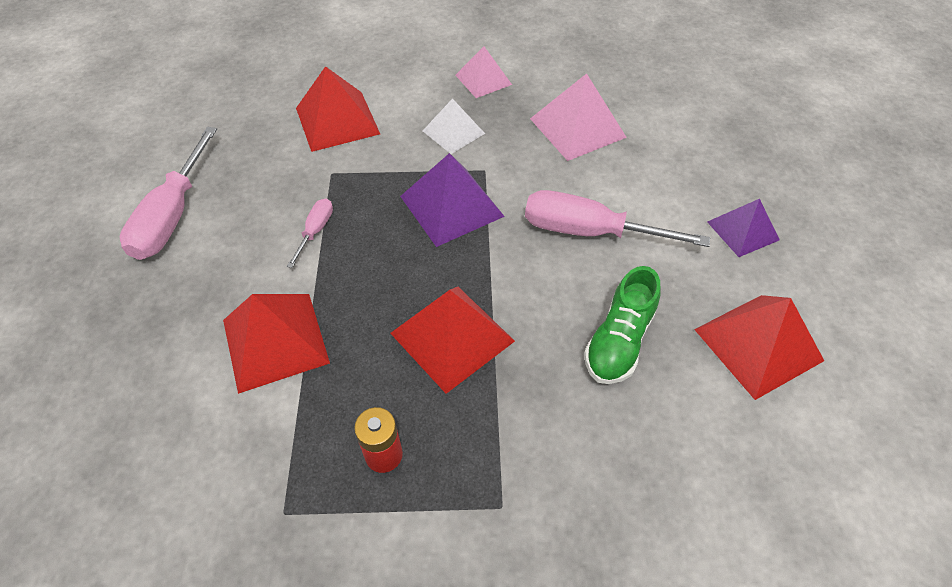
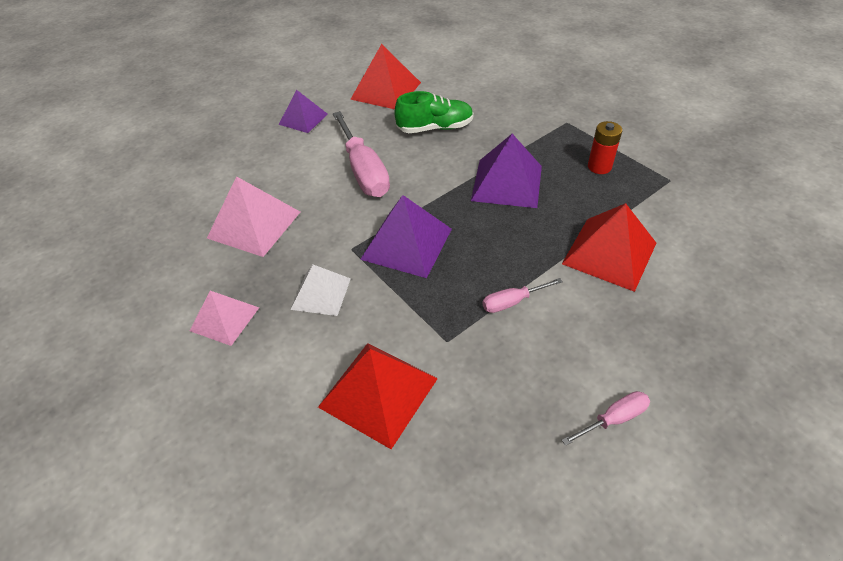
camera: 125 degrees left, 5 degrees down
pink screwdriver [120,127,217,260] -> pink screwdriver [562,391,650,446], size x0.49
red pyramid [390,287,515,394] -> purple pyramid [471,134,542,208]

